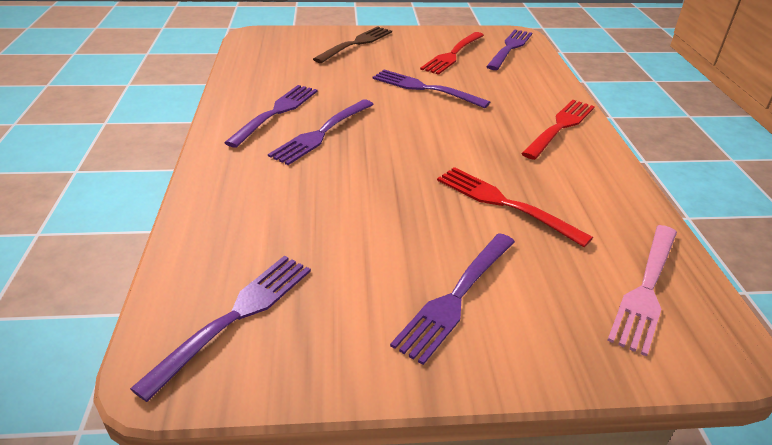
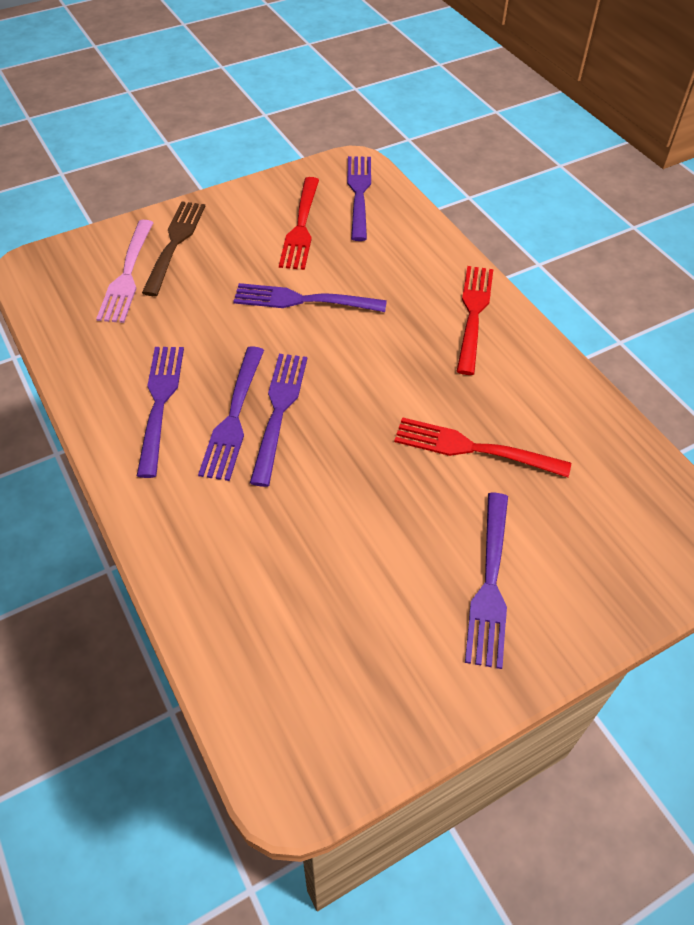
camera: 25 degrees left, 15 degrees up
purple fork [130,256,311,402] -> purple fork moved to [250,354,307,487]
pink fork [607,225,677,357] -> pink fork moved to [96,220,154,323]

